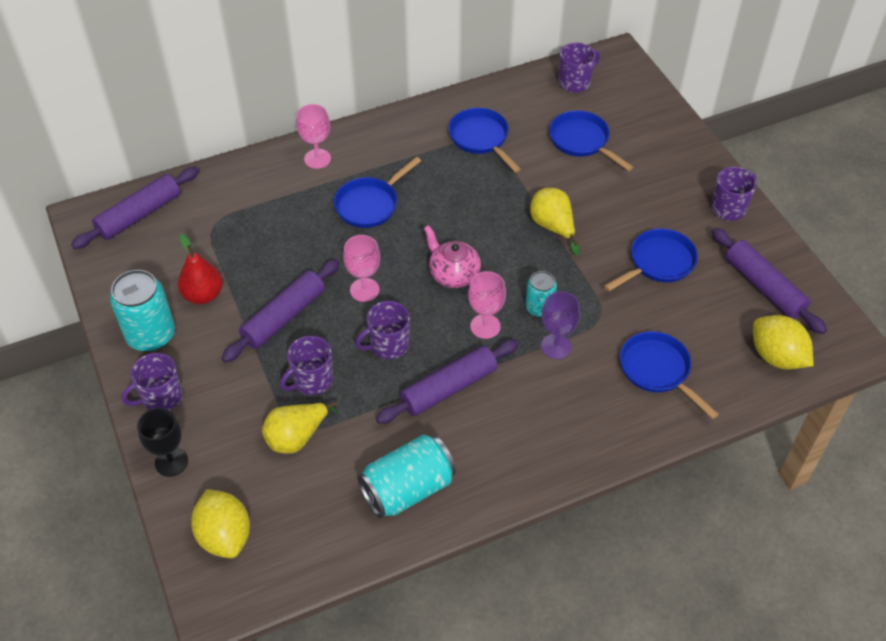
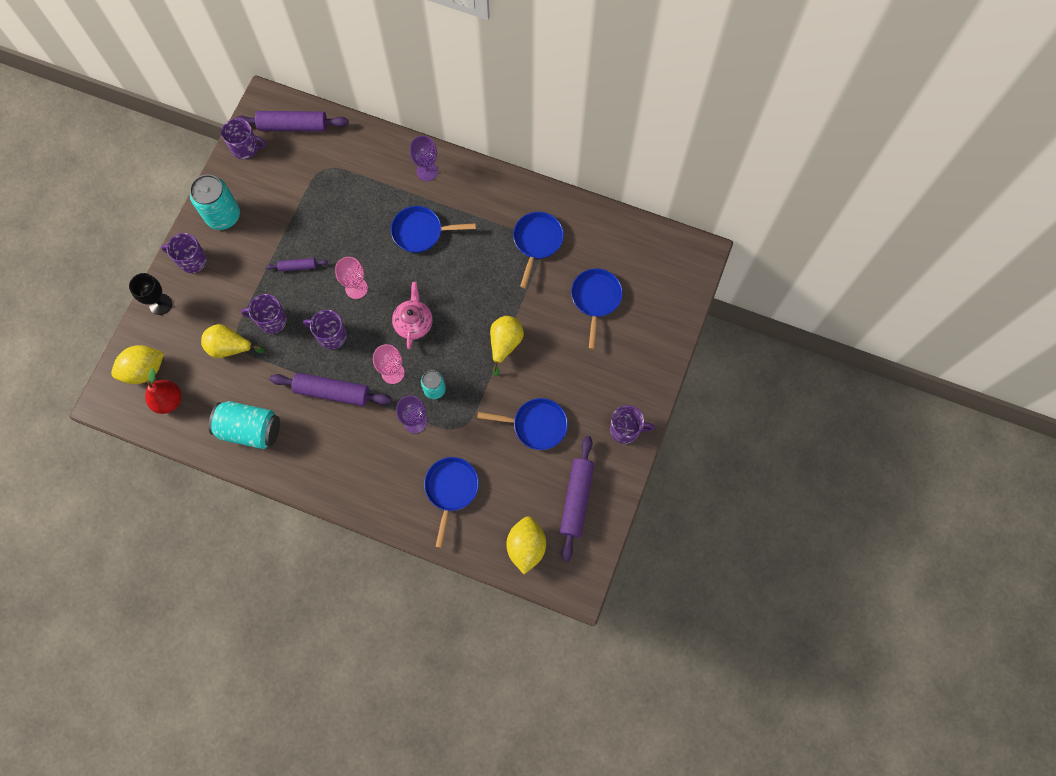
camera: 45 degrees right, 20 degrees up
red pear [178,234,223,304] -> red pear moved to [145,368,181,414]
yellow lemon [191,489,250,558] -> yellow lemon turned 45 degrees clockwise [111,345,164,384]
purple rolling pin [221,259,340,362] -> purple rolling pin [265,258,328,271], size x0.52
pink goblet [296,104,331,169] -> purple goblet [410,136,438,181]
purple mug [558,42,600,93] -> purple mug moved to [221,118,266,159]

